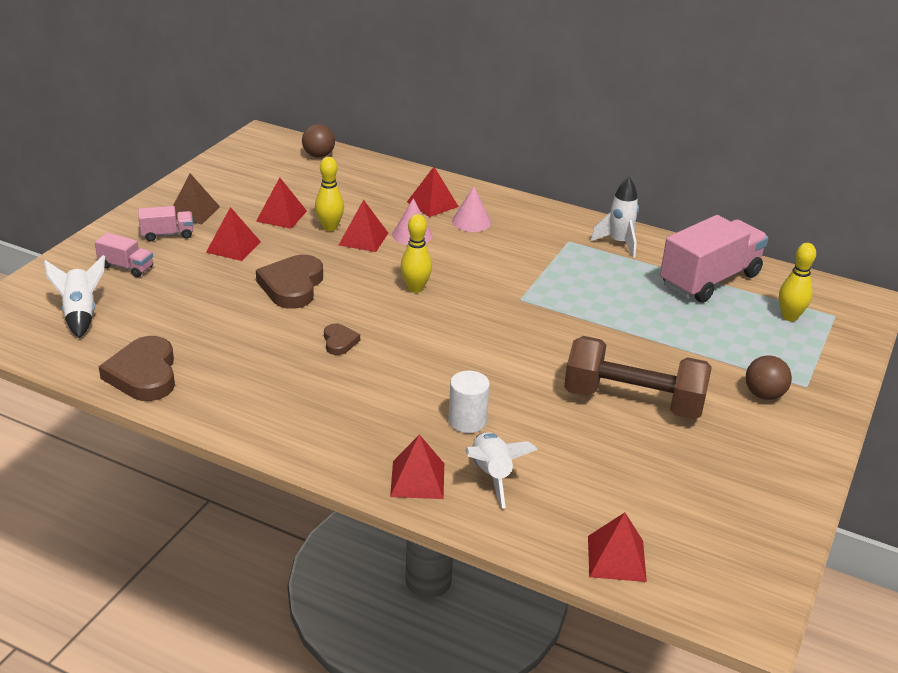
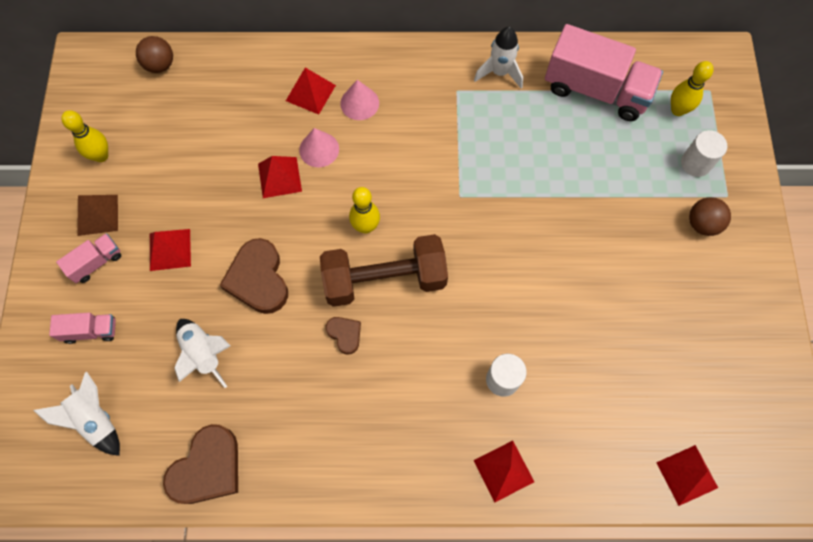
camera: 25 degrees left, 35 degrees up
brown heart [98,336,175,401] -> brown heart turned 105 degrees counterclockwise [163,424,238,504]
red pyramid [256,178,307,229] -> none
yellow bowling pin [315,157,344,231] -> yellow bowling pin moved to [61,110,108,162]
white rocket [465,432,538,509] -> white rocket moved to [175,319,230,388]
brown dumbbell [564,336,712,420] -> brown dumbbell moved to [320,234,448,307]
pink truck [660,215,768,303] -> pink truck turned 90 degrees clockwise [545,24,663,121]
none -> white cylinder [681,130,727,177]

